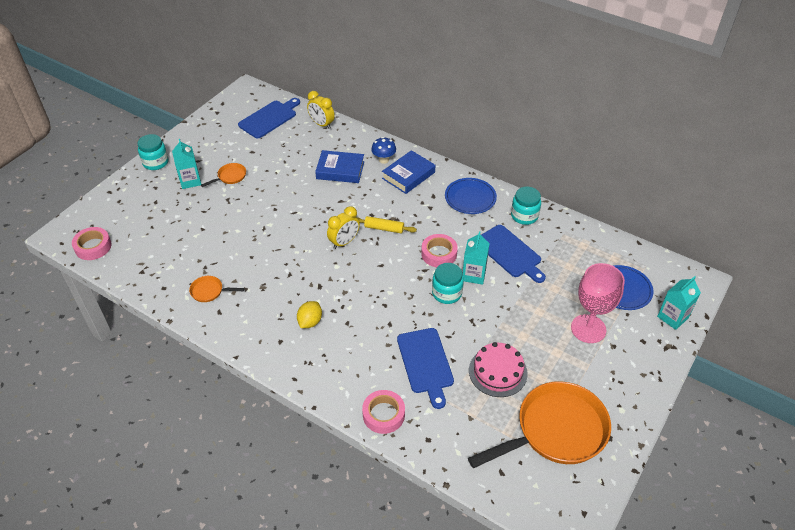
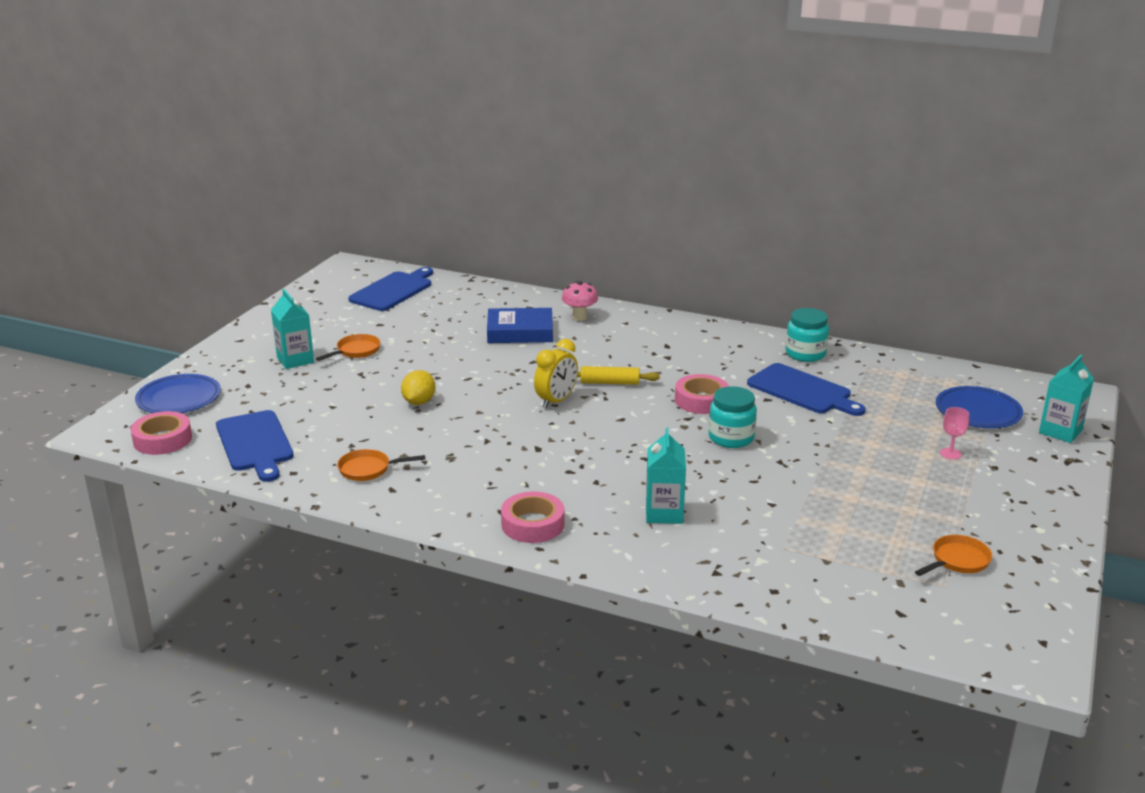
camera: 10 degrees left, 20 degrees down
turquoise jar [138,134,168,170] -> none
yellow lemon [297,301,322,328] -> yellow lemon moved to [401,370,435,405]
yellow clock [307,91,335,129] -> none
pink tape [362,390,405,434] -> pink tape moved to [501,491,564,543]
blue mushroom [371,137,396,164] -> pink mushroom [562,281,598,321]
blue book [382,150,436,194] -> none
blue cutting board [397,328,454,409] -> blue cutting board moved to [216,410,294,482]
blue plate [445,178,497,214] -> blue plate moved to [135,374,221,413]
turquoise carton [462,231,490,285] -> turquoise carton moved to [646,427,686,524]
orange pan [468,381,611,468] -> orange pan [915,535,992,576], size x0.42
pink cake [469,342,528,397] -> none
pink goblet [571,263,625,343] -> pink goblet [940,407,969,460], size x0.41

